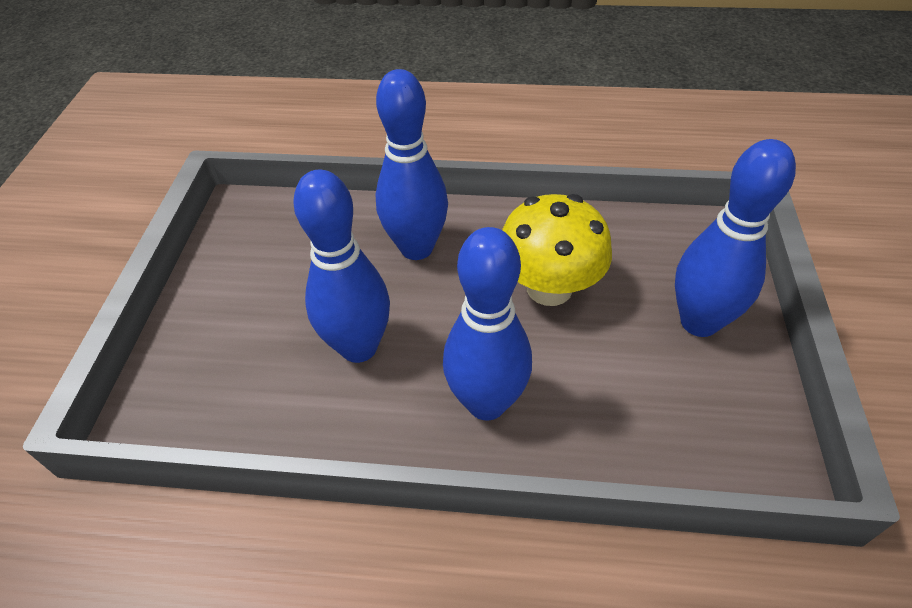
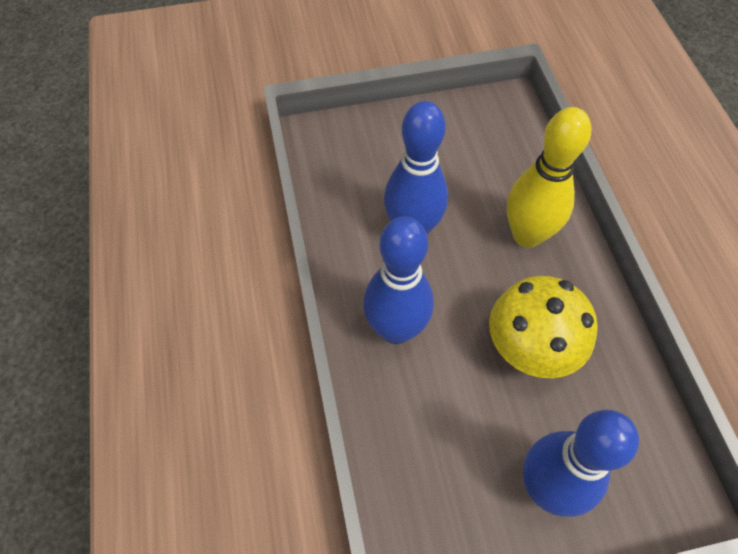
camera: 70 degrees right, 10 degrees up
blue bowling pin [376,69,448,260] -> yellow bowling pin [507,107,591,248]

